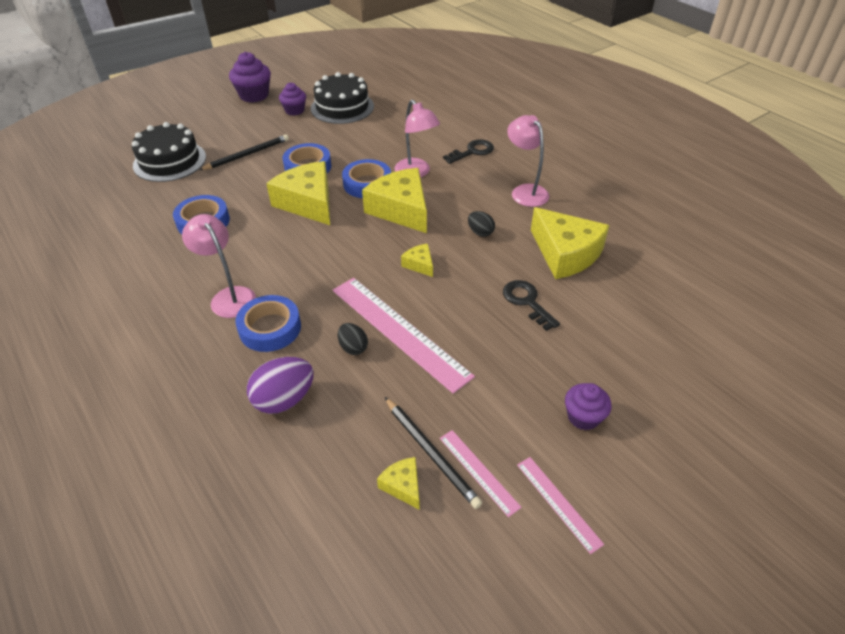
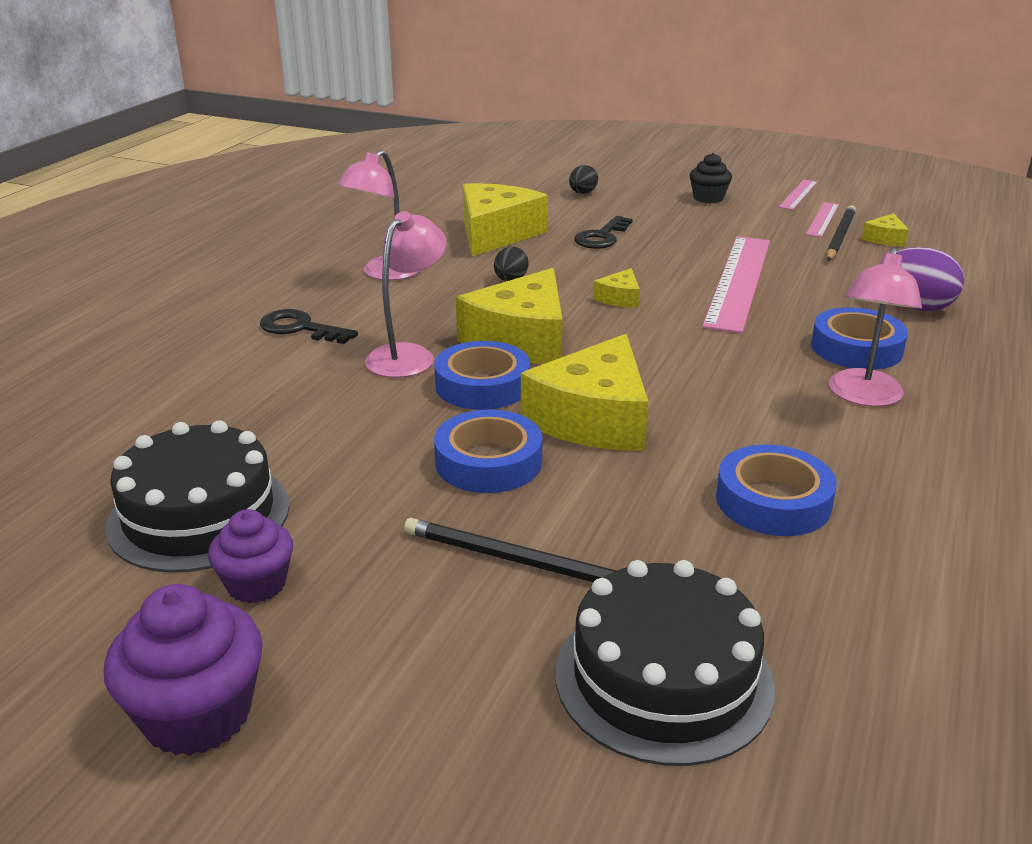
camera: 120 degrees left, 15 degrees down
black egg [338,323,368,355] -> black egg moved to [569,165,598,194]
purple cupcake [565,383,612,430] -> black cupcake [690,153,732,203]

